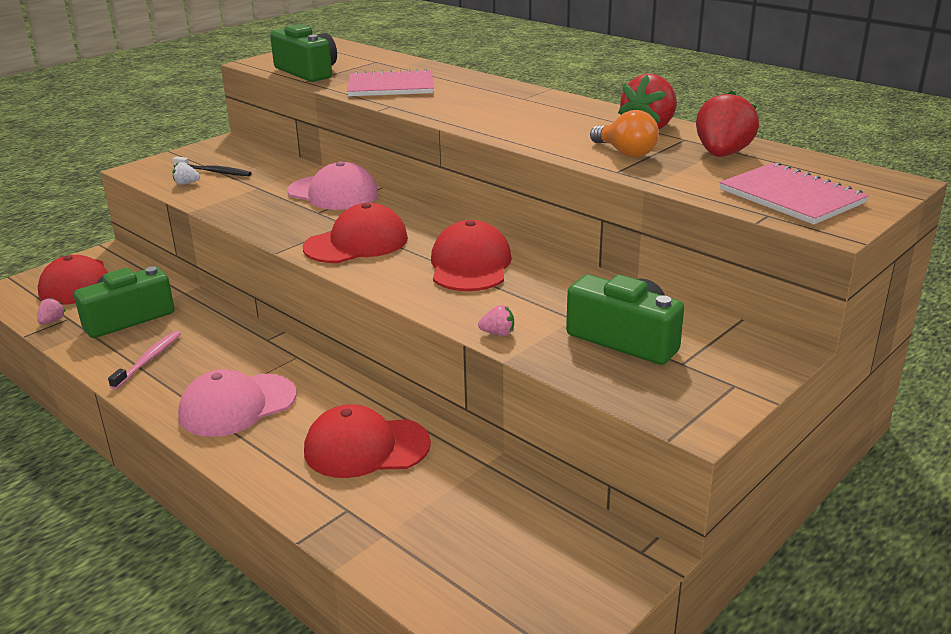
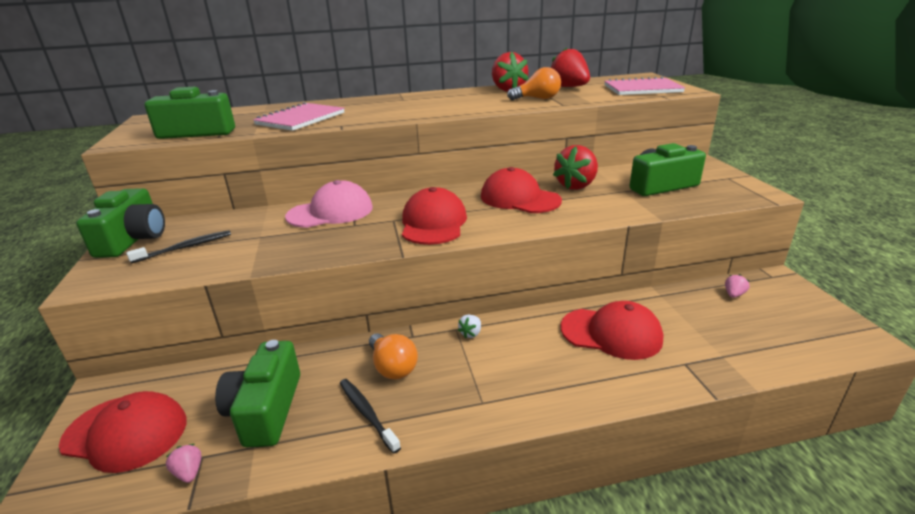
camera: 55 degrees left, 0 degrees up
pink toothbrush [108,331,181,389] -> black toothbrush [340,379,401,454]
white strawberry [173,162,200,185] -> white strawberry moved to [458,314,481,338]
pink cap [178,369,296,437] -> none
red cap [304,404,431,478] -> red cap turned 105 degrees counterclockwise [561,301,663,360]
pink strawberry [478,305,514,336] -> pink strawberry moved to [725,274,749,298]
none -> green camera [76,188,165,258]
none -> orange light bulb [369,333,418,379]
none -> red strawberry [553,145,598,190]

